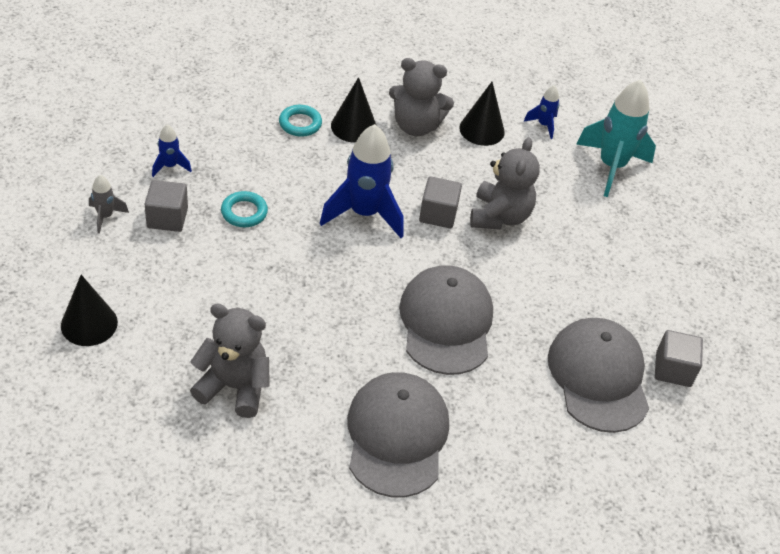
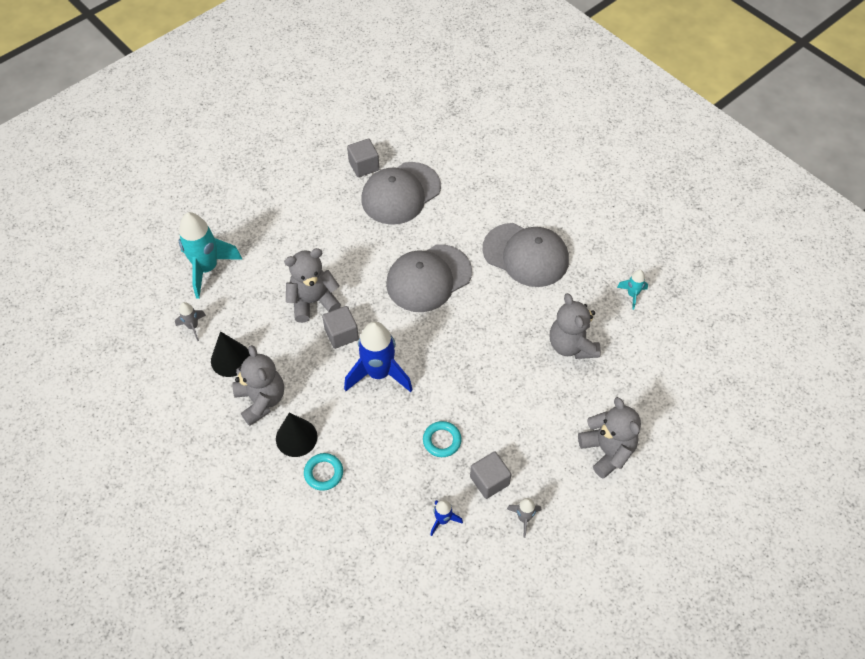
camera: 120 degrees left, 10 degrees up
black cone [61,275,118,346] -> grey teddy bear [578,397,641,478]
grey cap [347,372,449,497] -> grey cap turned 120 degrees counterclockwise [482,223,569,287]
blue rocket [524,85,560,139] -> grey rocket [175,302,206,341]
none -> turquoise rocket [617,270,648,310]

